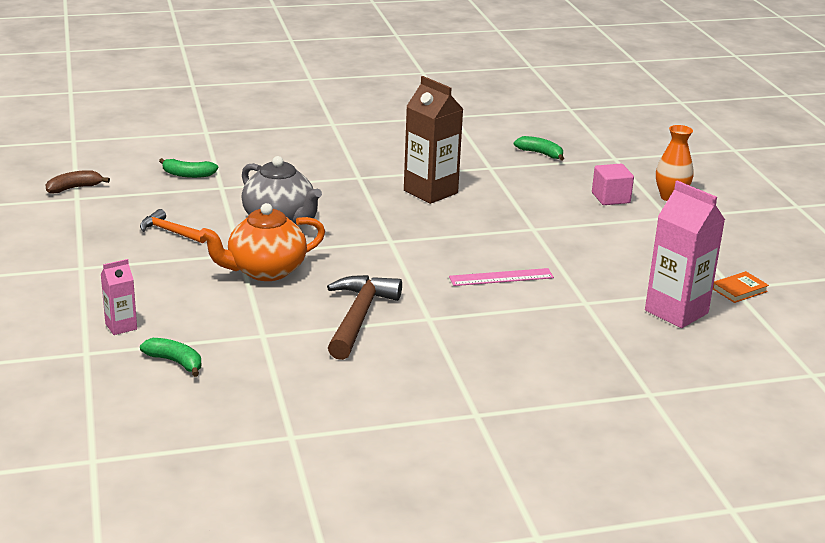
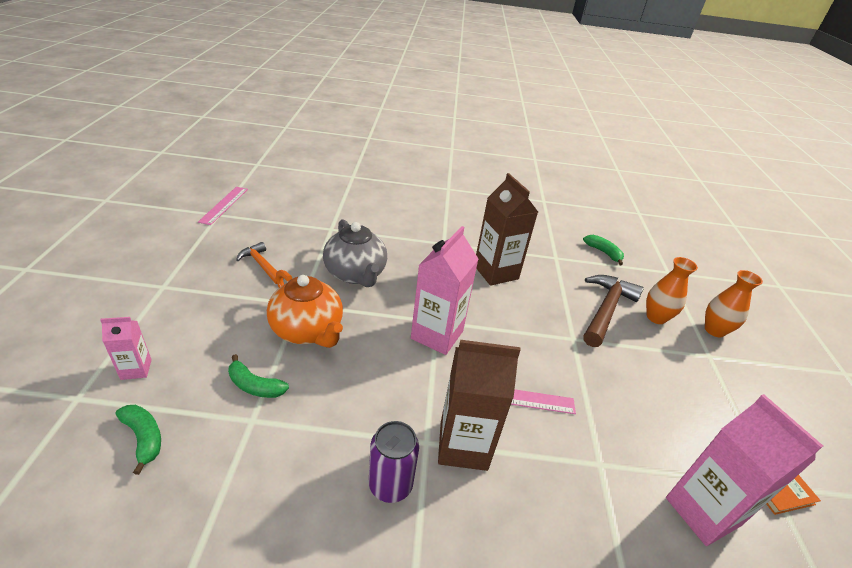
camera: 15 degrees right, 10 degrees up
brown banana [46,170,110,194] -> pink ruler [198,187,248,225]
green banana [159,158,218,178] -> green banana moved to [228,354,289,398]
orange teapot [200,203,325,281] -> orange teapot turned 120 degrees counterclockwise [267,270,343,348]
brown hammer [327,275,402,360] -> brown hammer moved to [583,275,644,347]
pink cube [592,164,634,205] -> orange vase [646,257,698,324]
none -> purple can [369,421,419,503]
none -> pink carton [411,226,478,355]
none -> brown carton [438,340,521,471]

